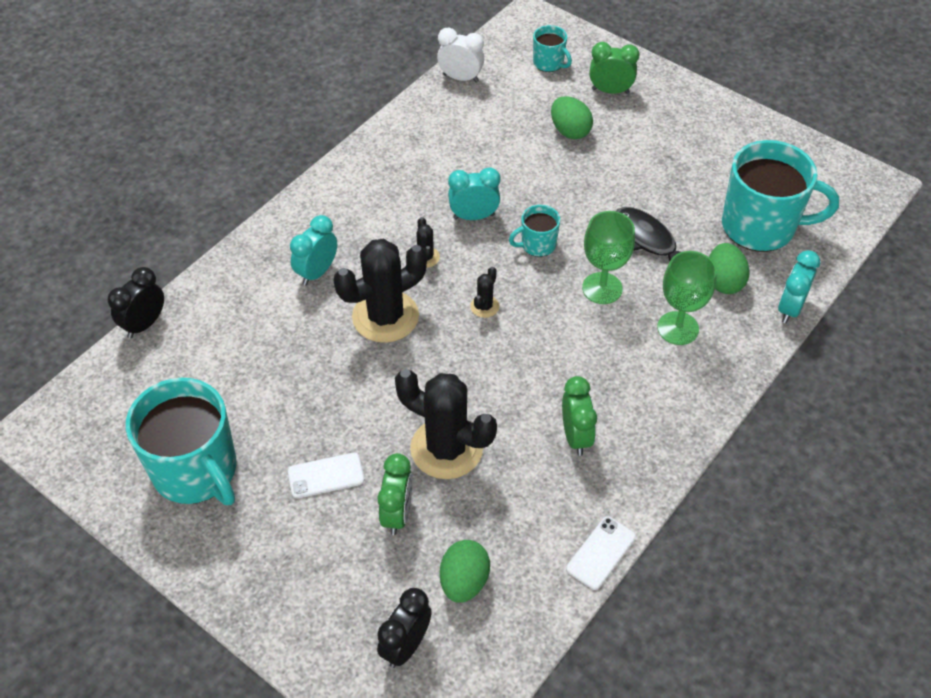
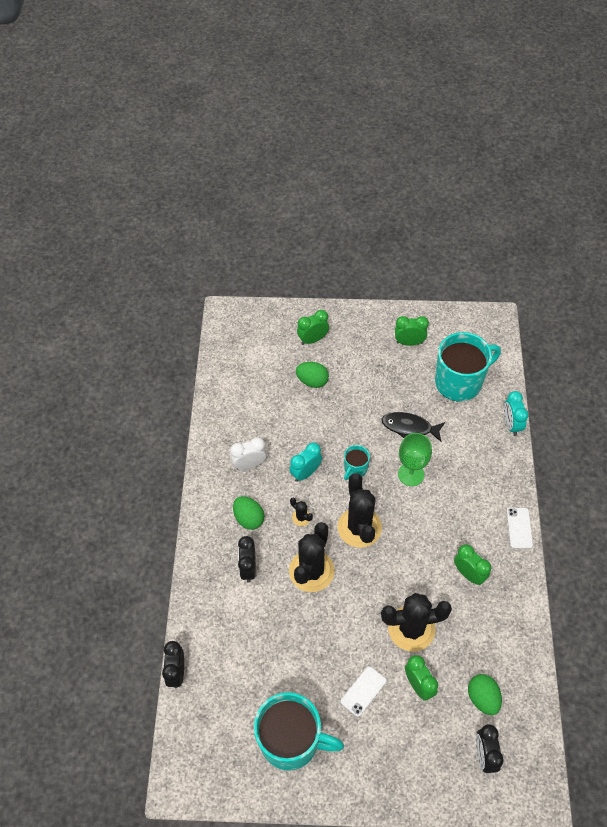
camera: 35 degrees left, 5 degrees up
turquoise clock [290,215,337,286] -> black clock [238,536,256,583]
white clock [437,27,484,82] -> white clock moved to [230,437,266,470]
black cactus [470,267,499,318] -> black cactus [338,473,382,548], size x2.28
turquoise mug [533,25,572,72] -> none
white phone [566,516,636,590] -> white phone moved to [507,508,533,549]
green goblet [657,251,717,345] -> none
green egg [709,243,750,294] -> green egg moved to [233,496,264,530]
none -> green clock [395,316,429,346]

